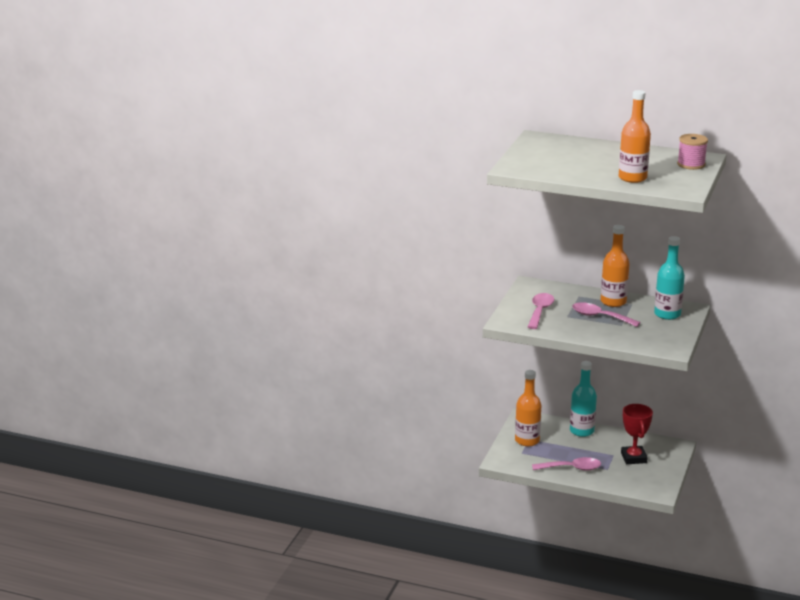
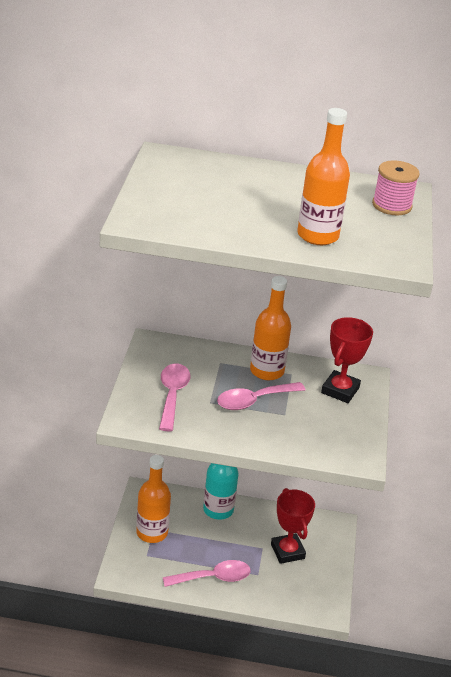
camera: 15 degrees left, 10 degrees up
pink spoon [572,302,641,327] -> pink spoon turned 45 degrees counterclockwise [217,382,306,410]
turquoise bottle [654,236,685,320] -> red trophy [321,317,373,403]

